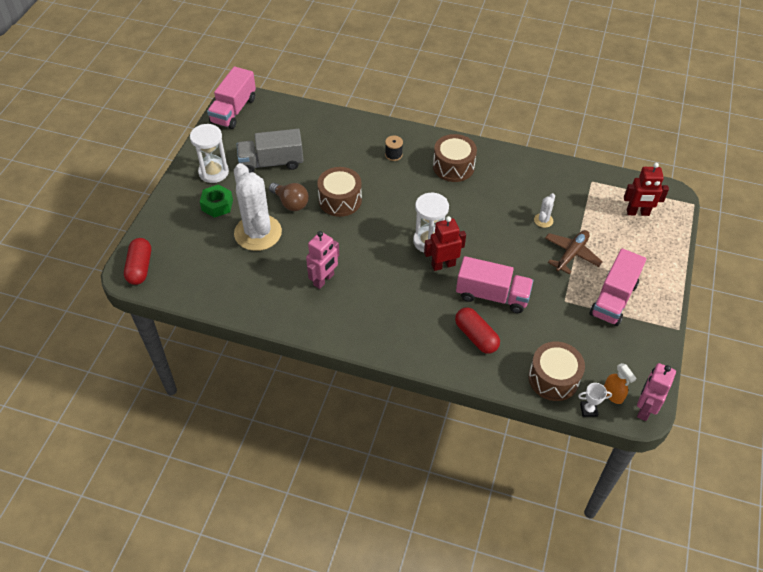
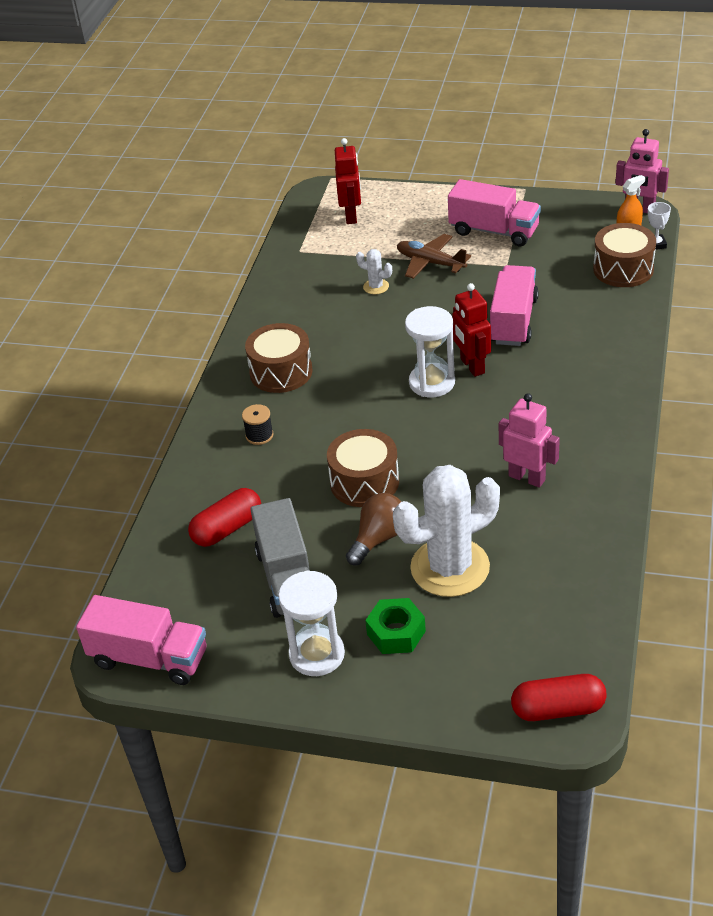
camera: 90 degrees left, 10 degrees down
red capsule [455,307,500,354] -> red capsule moved to [188,488,261,547]

